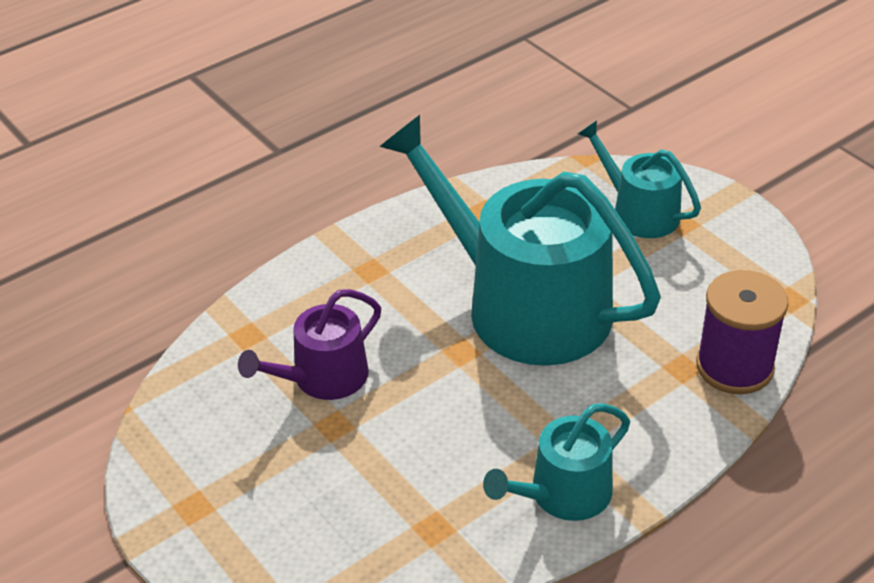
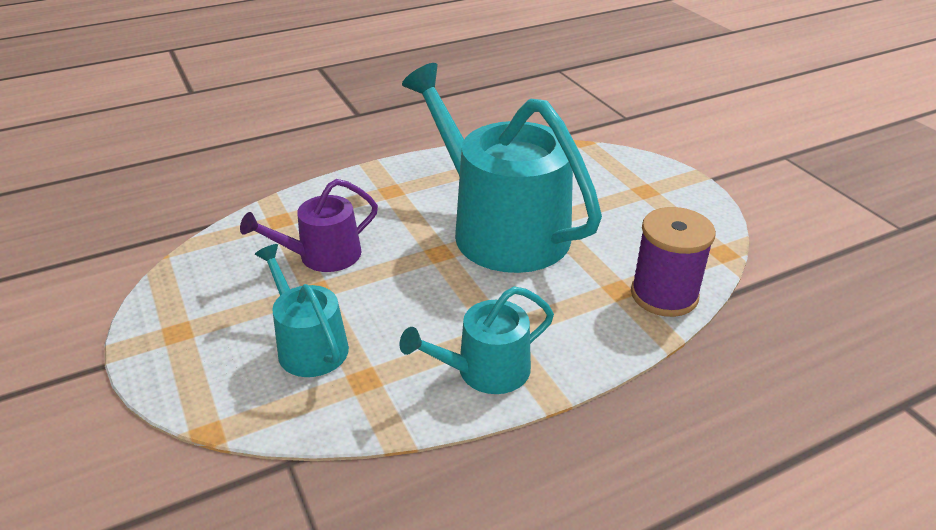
camera: 10 degrees right, 5 degrees down
turquoise watering can [578,121,701,238] -> turquoise watering can moved to [255,244,349,377]

